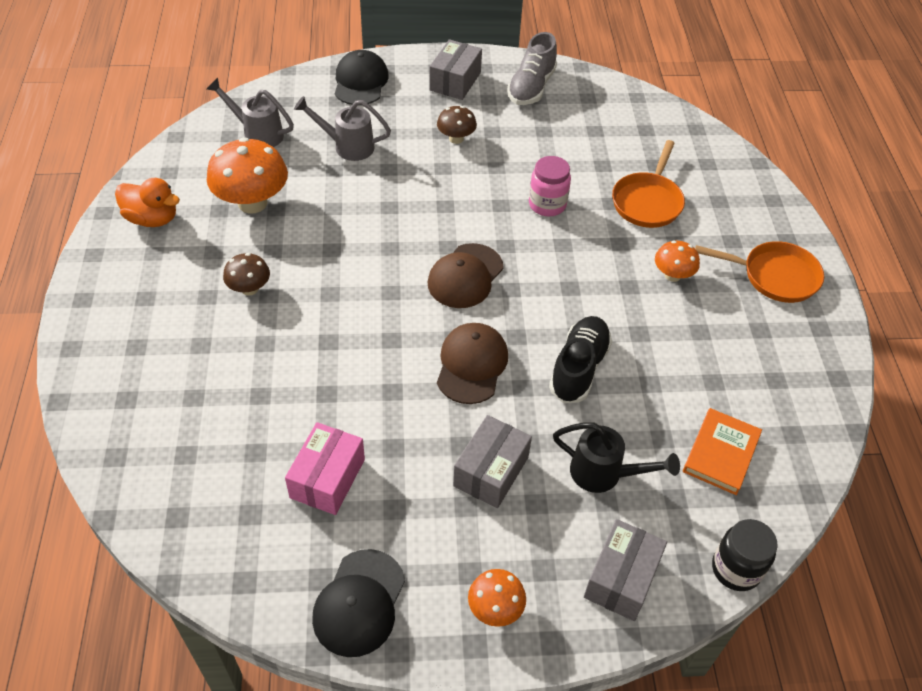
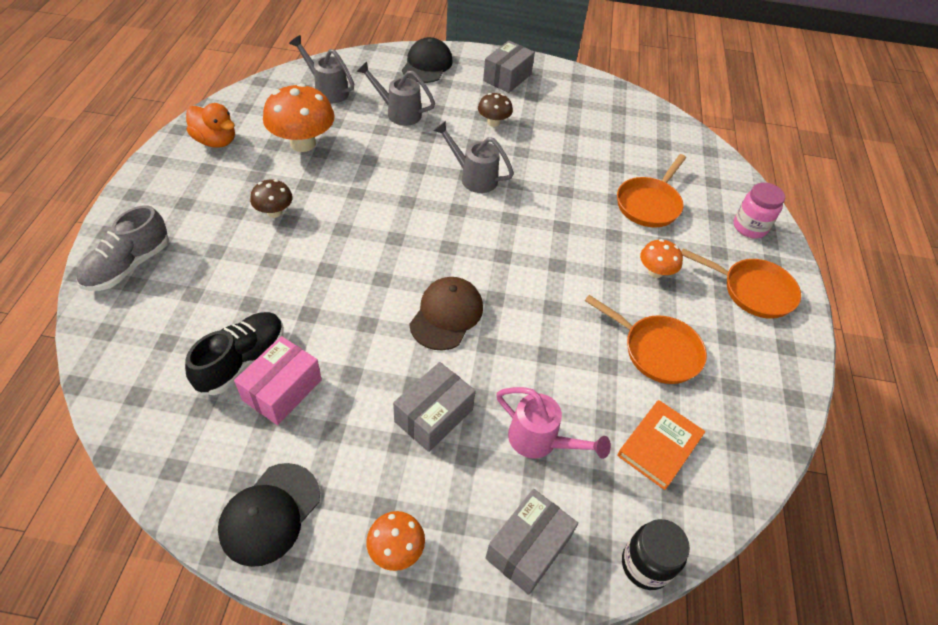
camera: 10 degrees right, 0 degrees up
brown cap [428,243,504,308] -> none
grey shoe [507,32,557,105] -> grey shoe moved to [76,205,169,291]
pink jar [529,156,571,216] -> pink jar moved to [734,182,785,239]
black shoe [549,316,612,403] -> black shoe moved to [185,312,284,395]
black watering can [553,422,680,493] -> pink watering can [496,387,611,459]
none -> grey watering can [433,121,514,193]
none -> orange pan [585,295,707,384]

